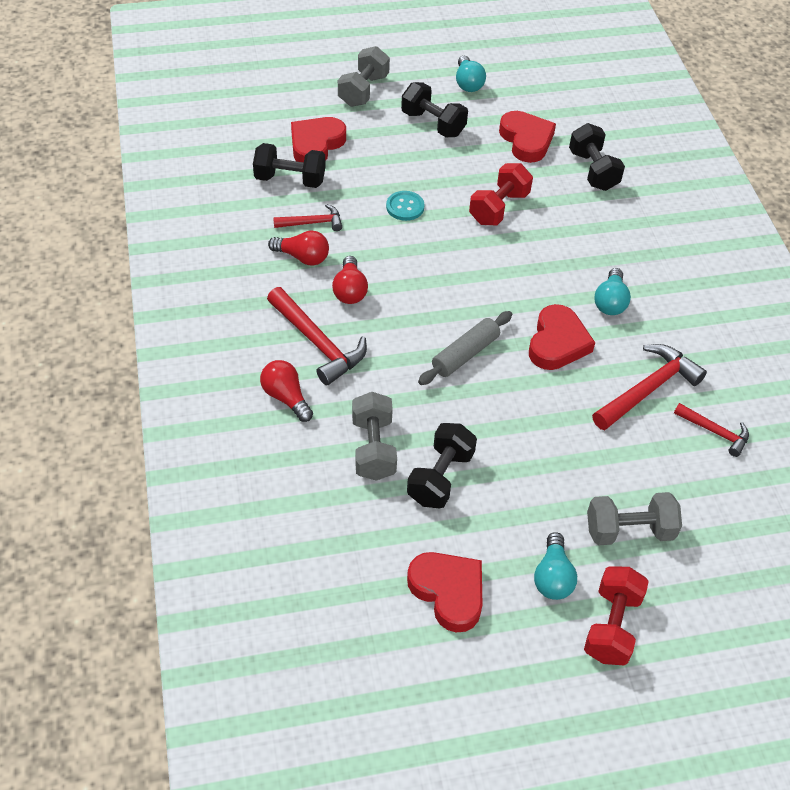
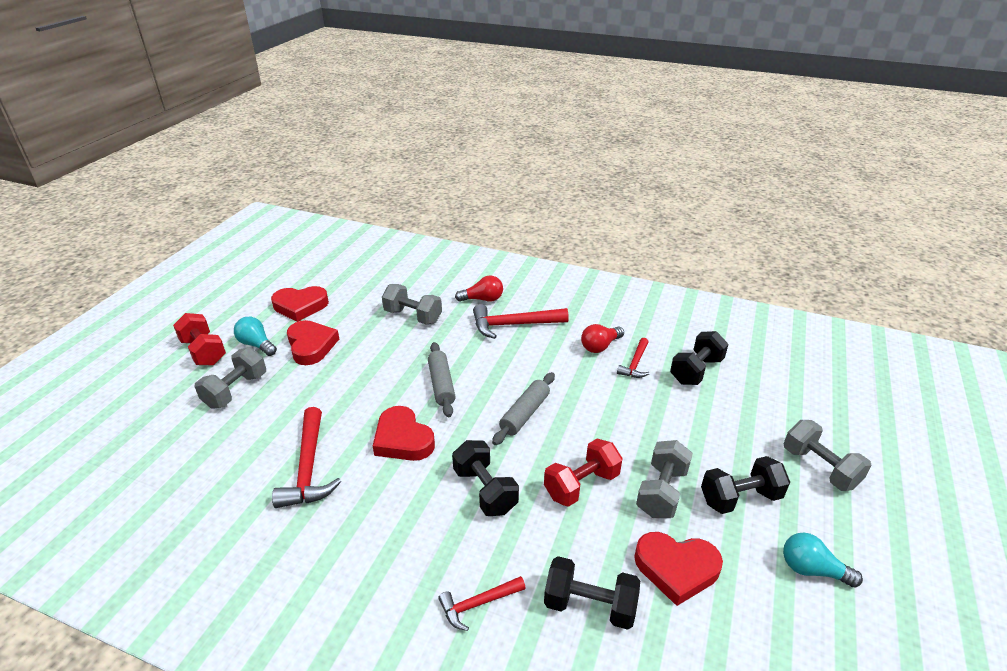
camera: 125 degrees right, 15 degrees down
red heart [291,117,346,162] -> red heart moved to [287,320,339,365]
red light bulb [332,256,368,304] -> none
turquoise button [386,191,425,221] -> none
black dumbbell [407,423,477,508] -> black dumbbell moved to [452,440,519,516]
red dumbbell [469,163,533,225] -> red dumbbell turned 75 degrees clockwise [544,439,623,507]
turquoise light bulb [594,268,631,315] -> none
red hammer [674,403,749,457] -> red hammer moved to [438,576,525,631]
none -> grey rolling pin [492,372,555,445]
none -> grey dumbbell [636,440,693,518]

